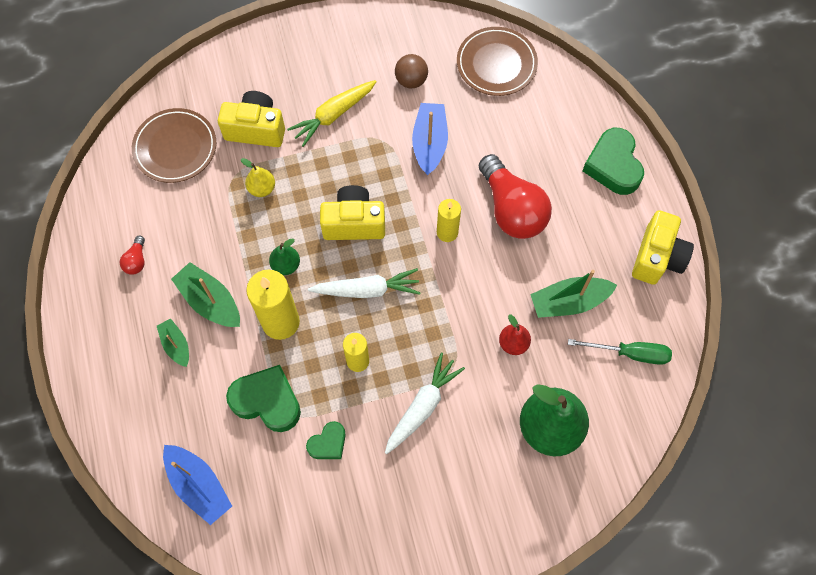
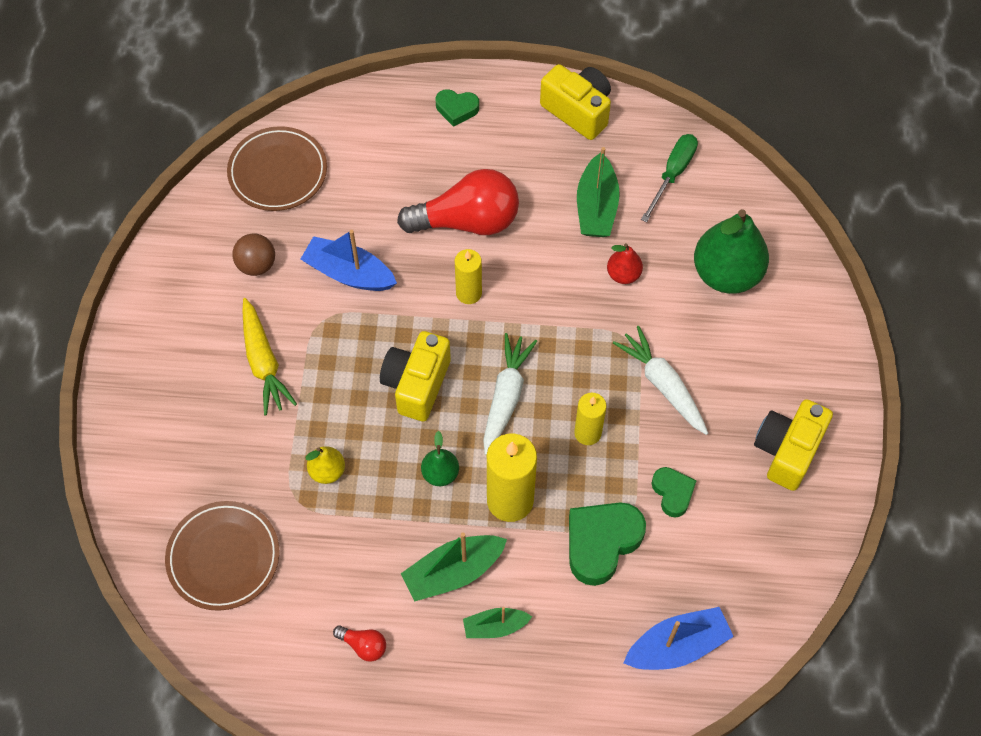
camera: 70 degrees left, 5 degrees down
yellow camera [218,91,285,147] -> yellow camera moved to [754,399,833,491]
green heart [583,128,644,195] -> green heart [435,89,479,127], size x0.57

